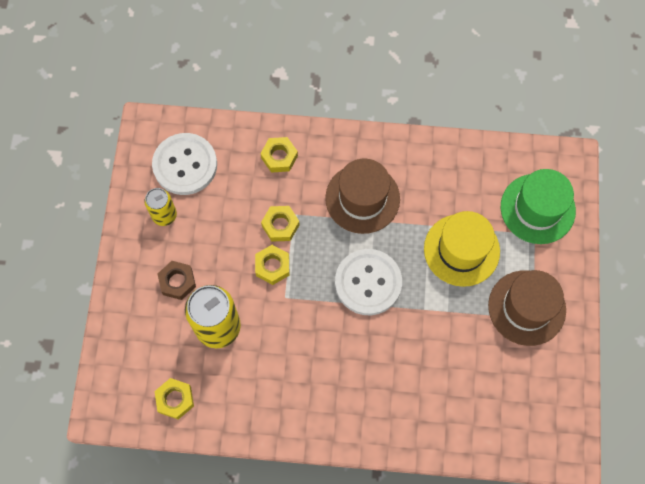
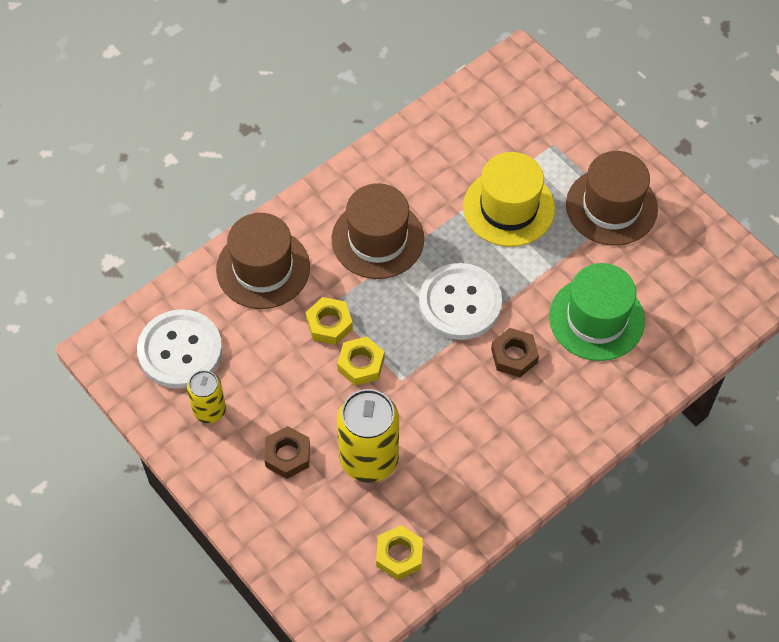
camera: 45 degrees left, 10 degrees down
yellow nut [260,137,298,173] -> brown hat [216,213,310,309]
green hat [501,169,576,244] -> green hat moved to [549,263,645,361]
none -> brown nut [491,328,539,377]

